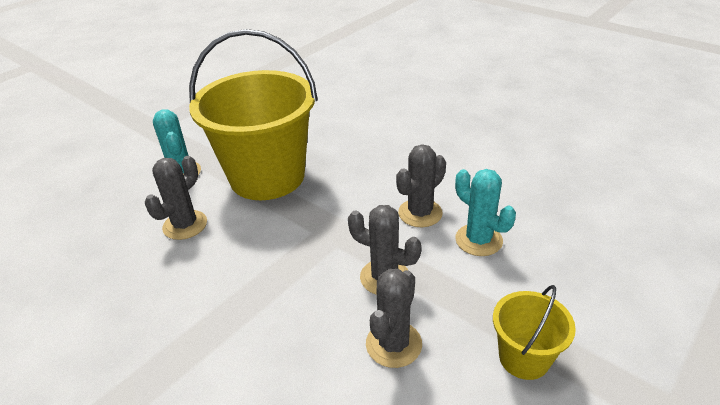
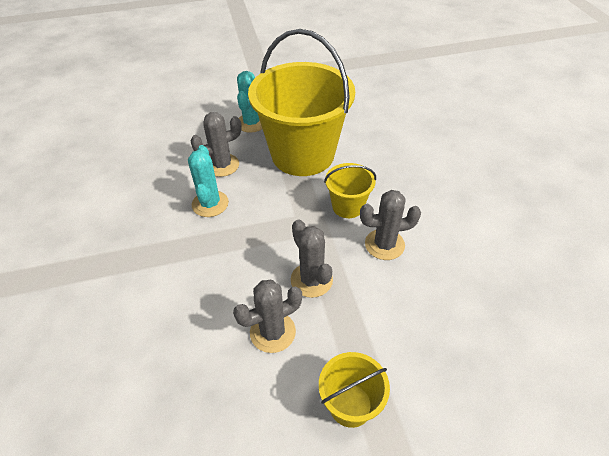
camera: 35 degrees right, 10 degrees up
turquoise cactus [455,169,516,256] -> turquoise cactus moved to [188,145,229,217]
none -> yellow bucket [324,163,376,218]

